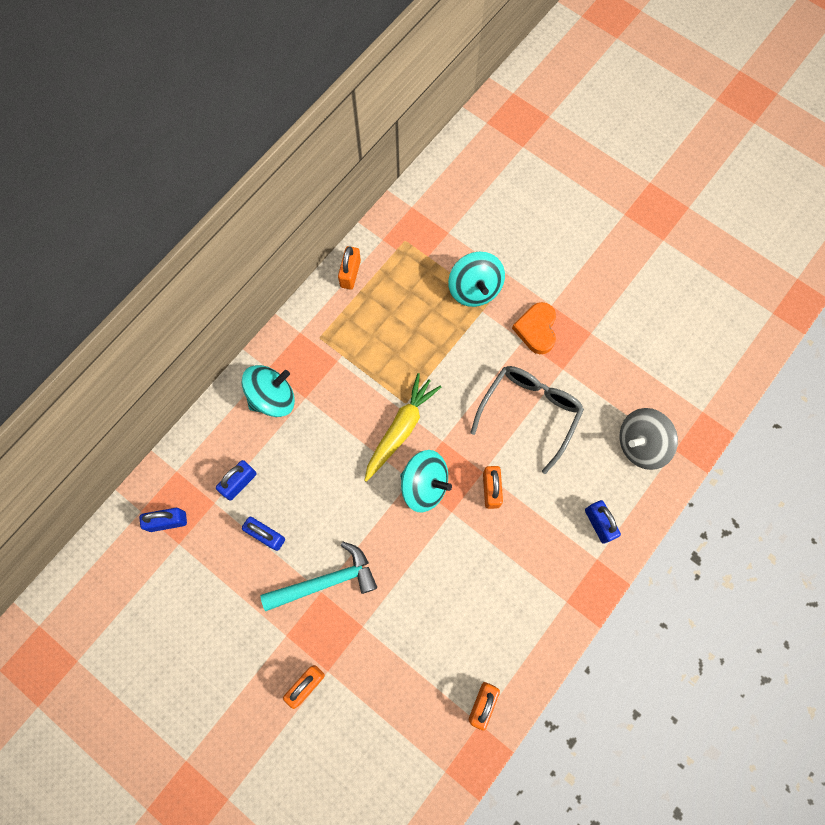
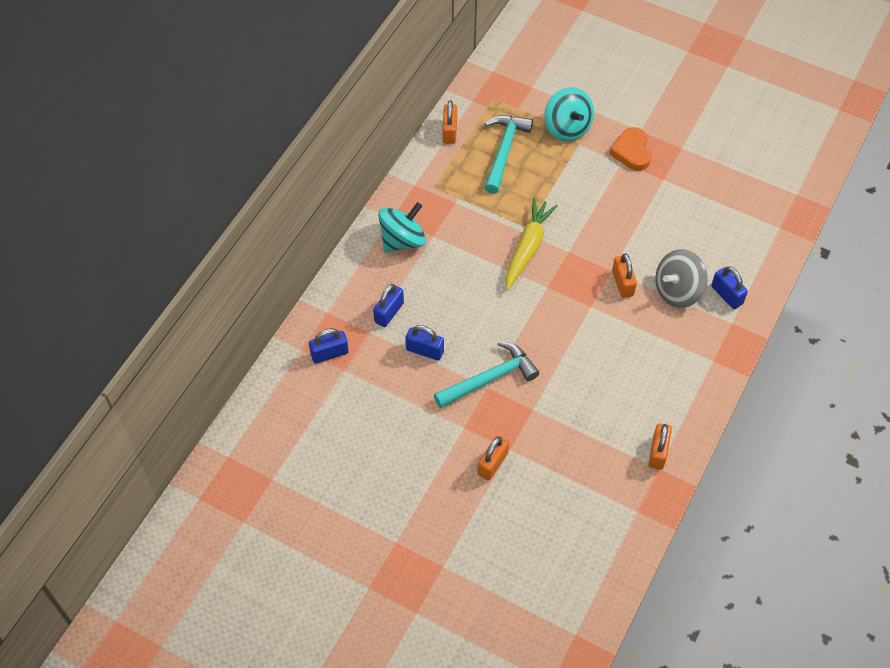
camera: 10 degrees left, 15 degrees down
turquoise spinning top [400,450,452,512] -> none
grey glasses [470,366,584,474] -> none
grey spinning top [620,408,678,470] -> grey spinning top moved to [655,249,708,308]
none -> turquoise hammer [484,115,533,194]

